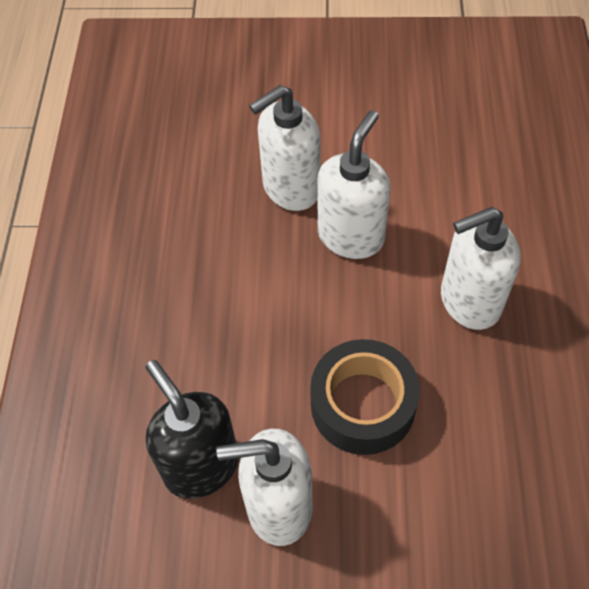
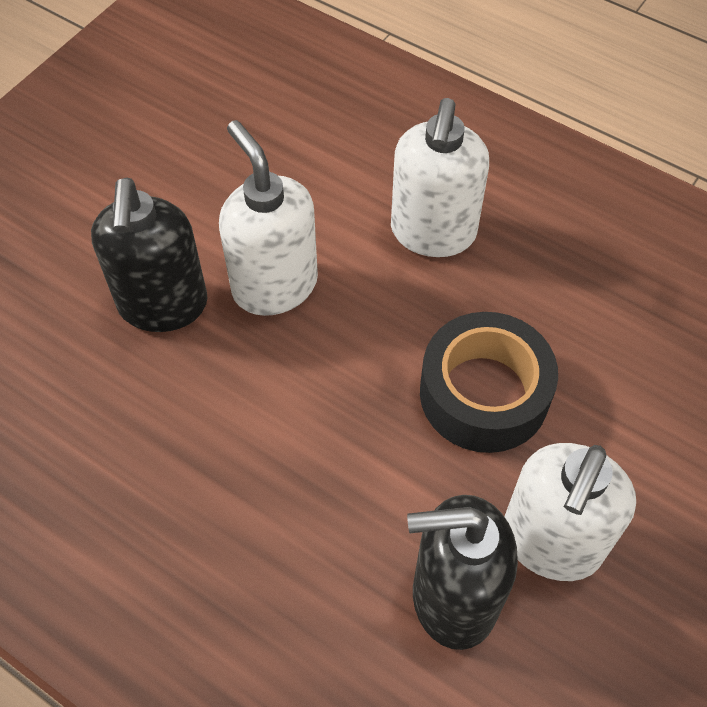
camera: 60 degrees left, 0 degrees up
white soap dispenser [249,85,321,211] -> black soap dispenser [91,178,208,332]

